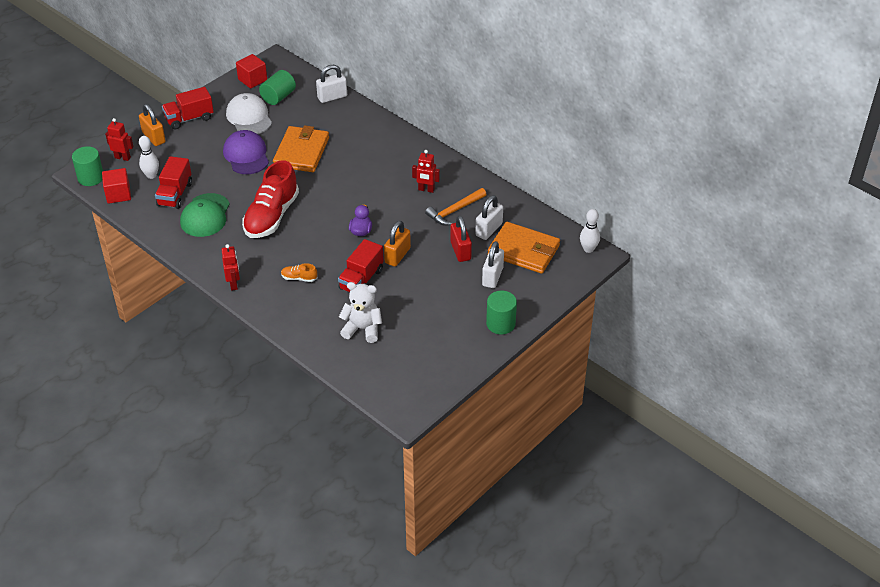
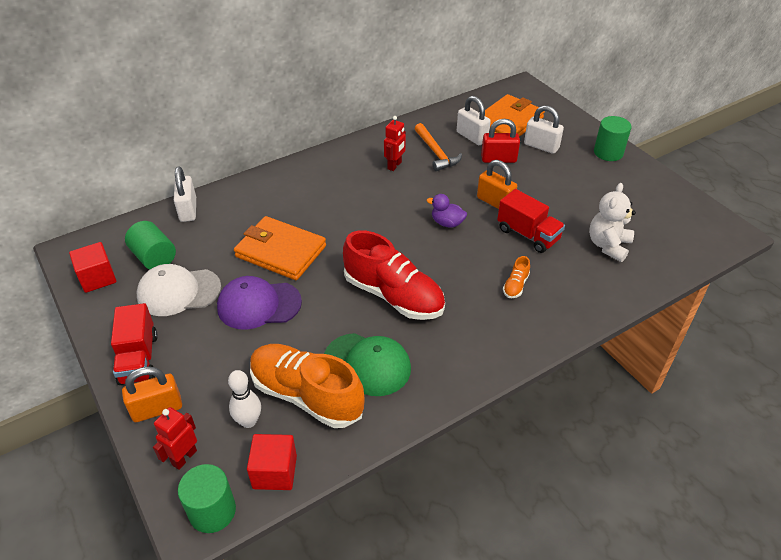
camera: 75 degrees left, 0 degrees up
red truck [155,156,192,209] -> orange shoe [250,344,365,428]
red robot [222,244,240,291] -> none
white bowling pin [580,209,600,253] -> none

